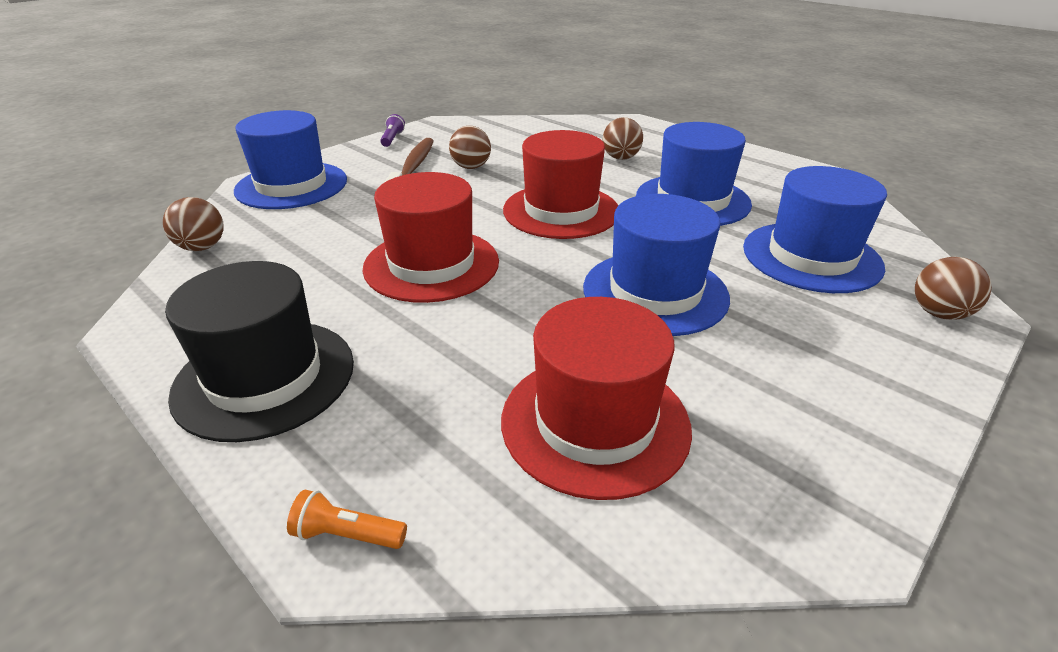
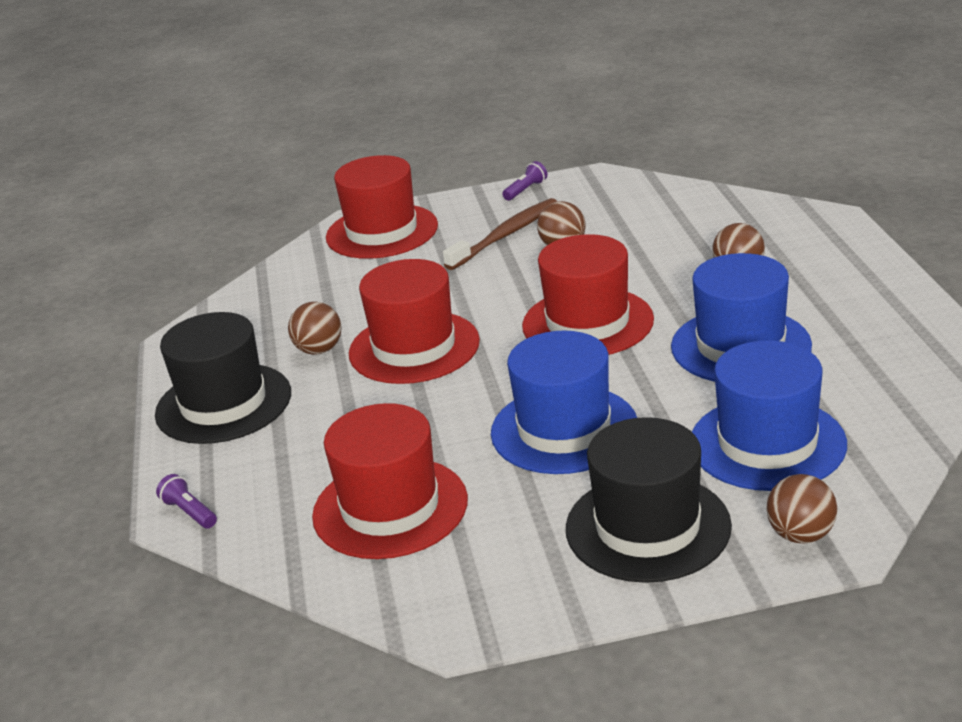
camera: 40 degrees right, 5 degrees down
brown ball [163,197,224,251] -> brown ball moved to [288,302,342,355]
blue hat [234,110,347,209] -> red hat [326,155,438,259]
orange flashlight [287,490,407,549] -> purple flashlight [156,474,217,528]
none -> black hat [566,417,732,583]

